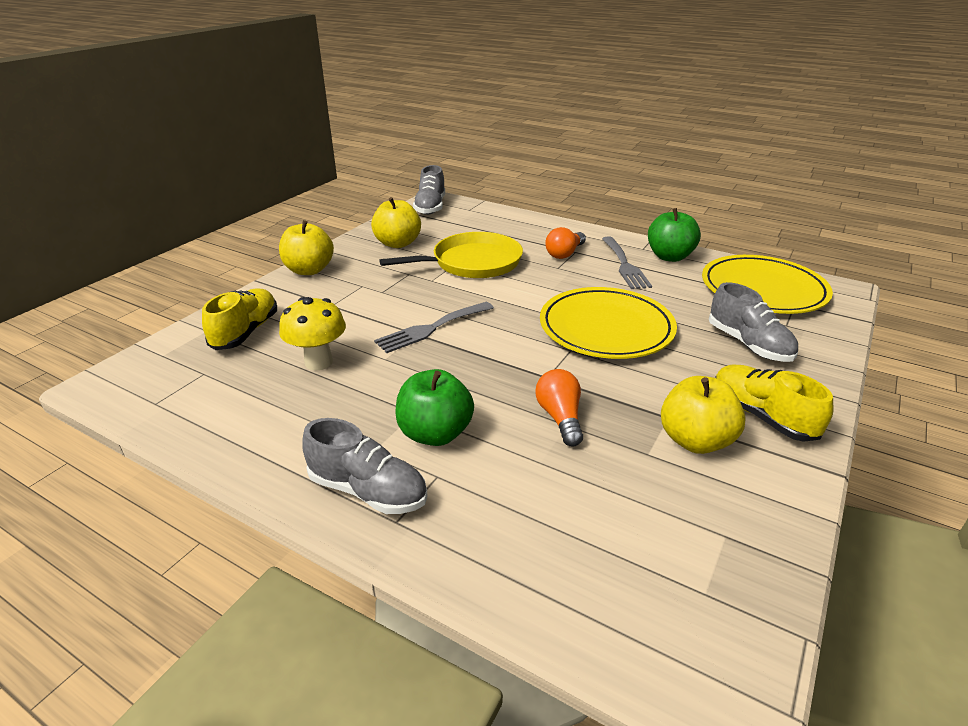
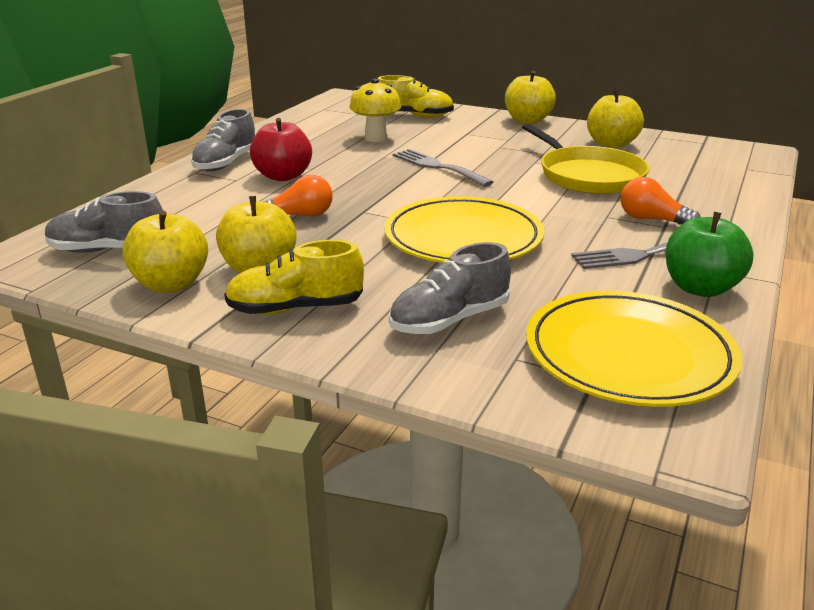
camera: 85 degrees right, 5 degrees down
green apple [395,369,474,446] -> red apple [250,118,312,181]
grey shoe [413,165,445,215] -> grey shoe moved to [45,191,163,253]
yellow shoe [715,364,833,442] -> yellow shoe turned 150 degrees counterclockwise [224,240,364,315]
none -> yellow apple [122,211,208,293]

